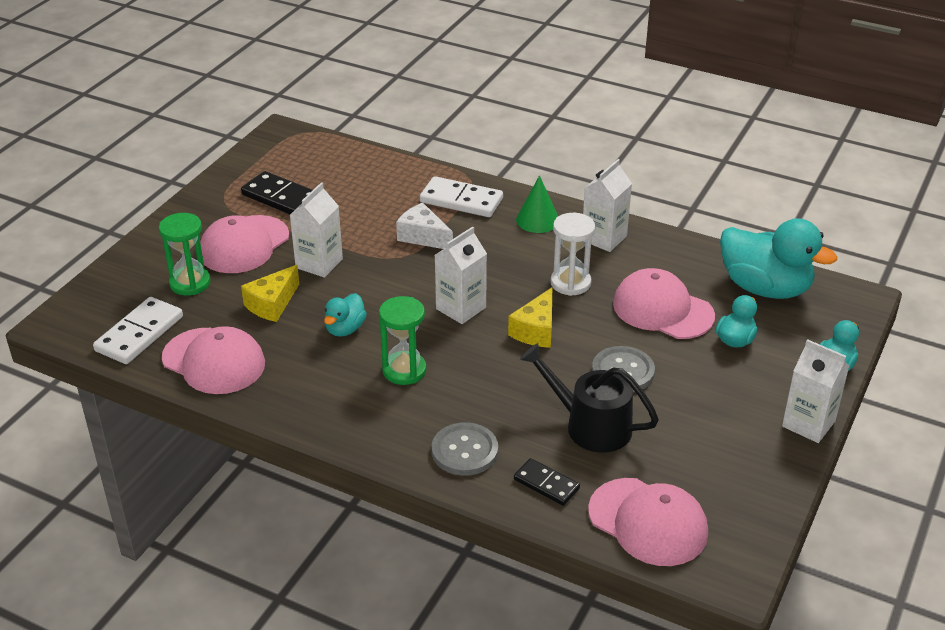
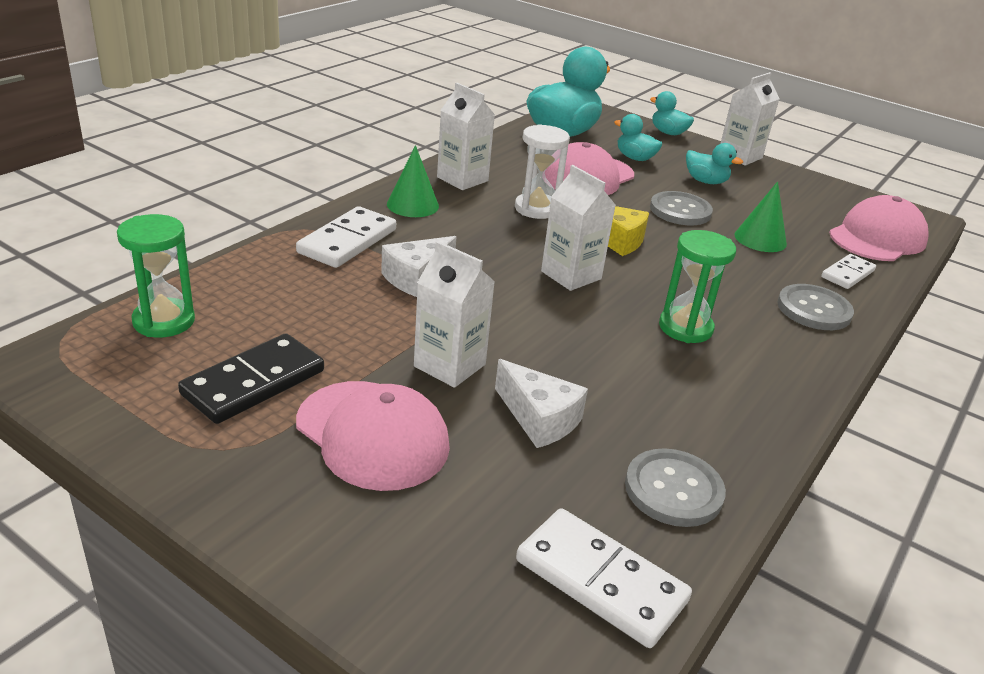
camera: 85 degrees left, 5 degrees down
green hourglass [159,213,211,295] -> green hourglass moved to [117,214,195,337]
pink cap [162,326,265,394] -> grey button [625,448,726,527]
yellow cheese [241,265,299,322] -> white cheese [495,359,588,448]
turquoise duck [324,293,367,337] -> turquoise duck moved to [686,143,743,184]
black domino [514,458,580,506] -> white domino [821,254,876,289]
black watering can [520,343,659,453] -> green cone [734,181,787,252]

